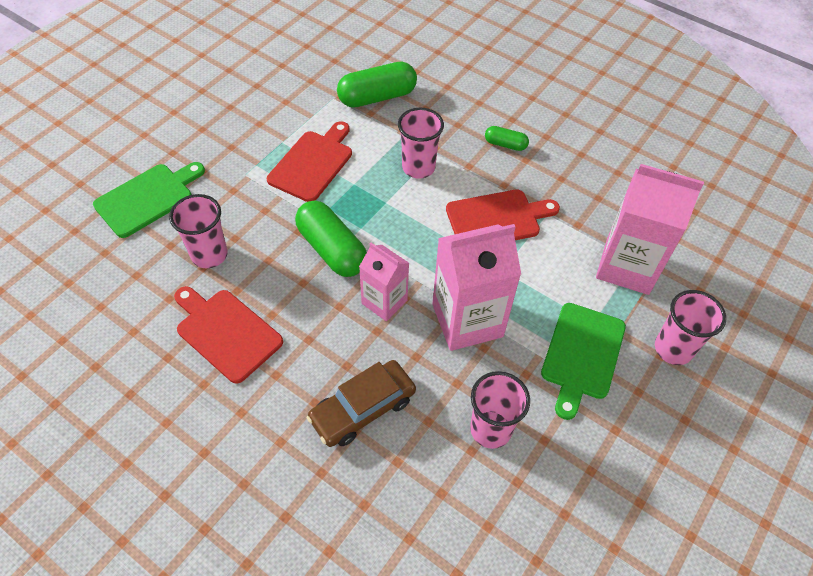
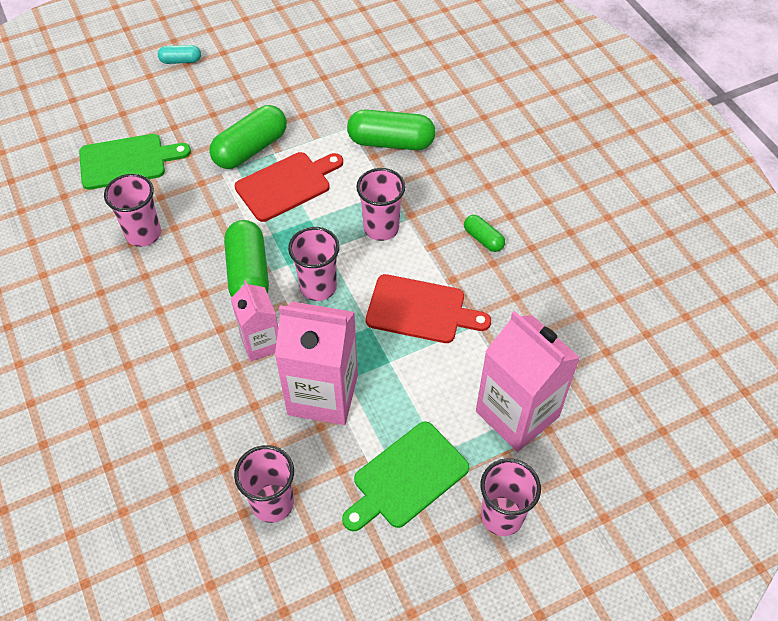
camera: 30 degrees right, 0 degrees up
red cutting board [174,286,283,384] -> none
brown car [307,360,416,447] -> none
none -> turquoise capsule [158,45,201,64]
none -> green capsule [209,105,287,169]
none -> pink cup [288,227,340,301]

